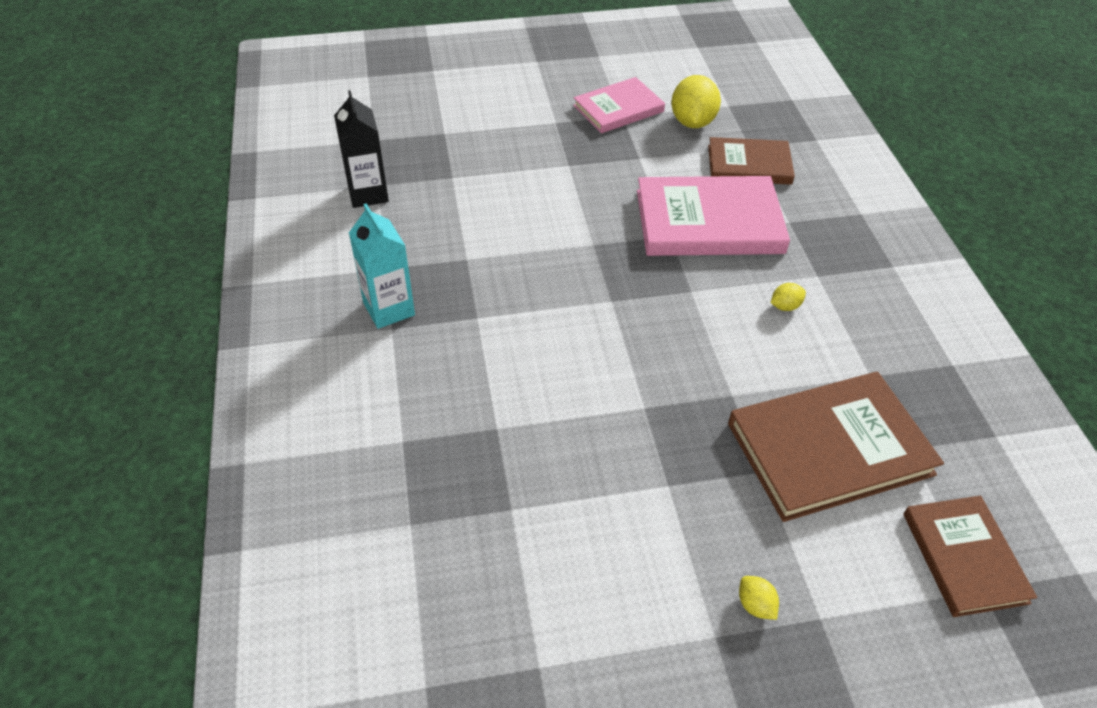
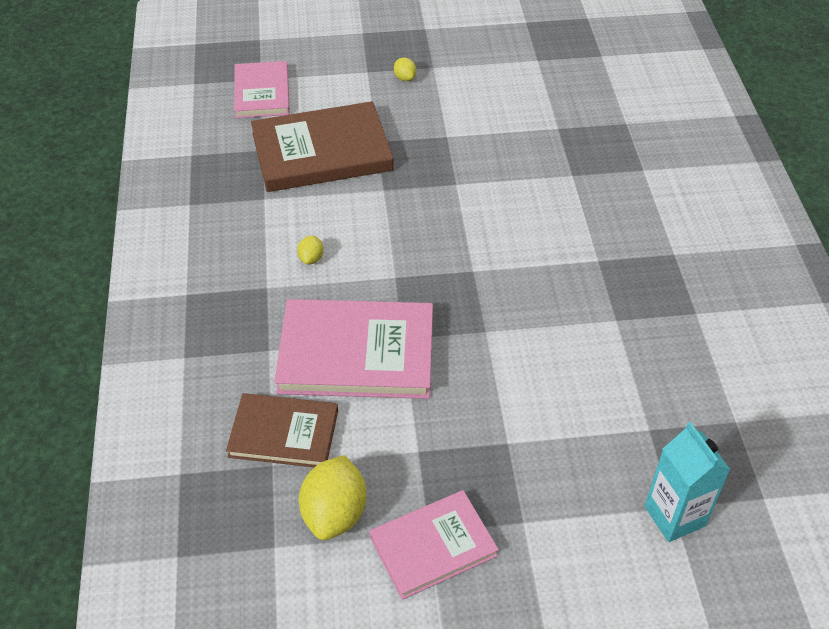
camera: 175 degrees left, 0 degrees up
black carton [334,90,389,208] -> none
turquoise carton [349,204,415,329] -> turquoise carton moved to [645,422,731,542]
yellow lemon [771,283,806,311] -> yellow lemon turned 60 degrees counterclockwise [297,236,324,264]
brown book [903,496,1037,617] -> pink book [234,61,290,118]

